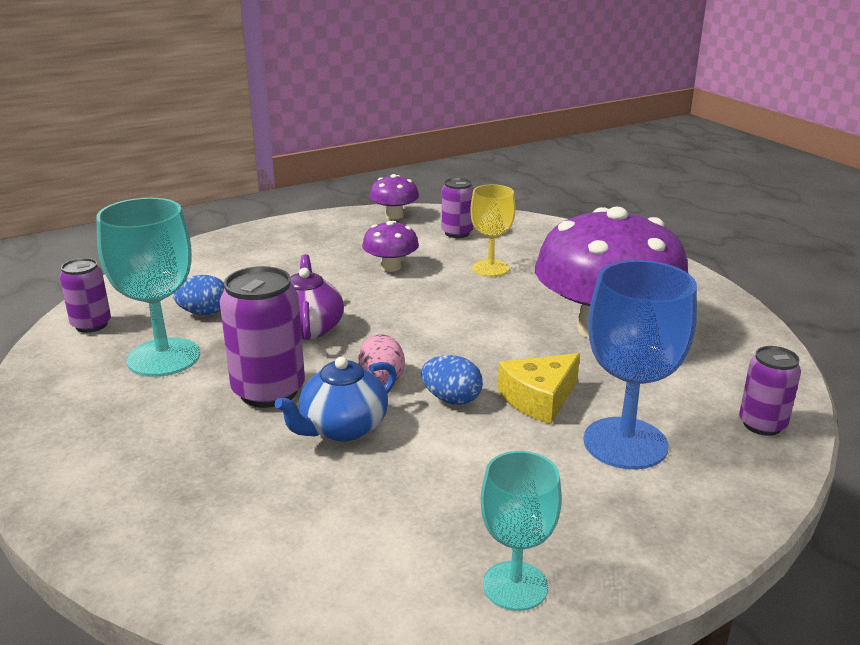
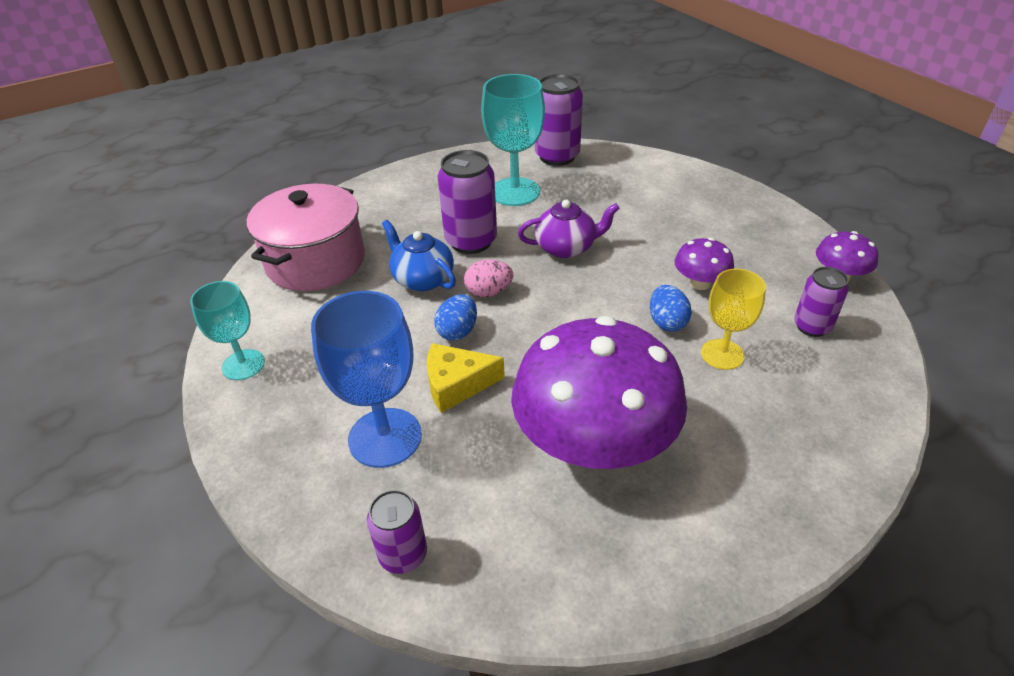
camera: 90 degrees right, 15 degrees up
purple can [60,258,111,333] -> purple can [535,74,583,166], size x1.64
blue egg [173,275,225,315] -> blue egg moved to [650,285,692,332]
yellow cheese [498,353,580,424] -> yellow cheese turned 60 degrees counterclockwise [427,343,505,413]
none -> pink pot [247,184,365,291]

